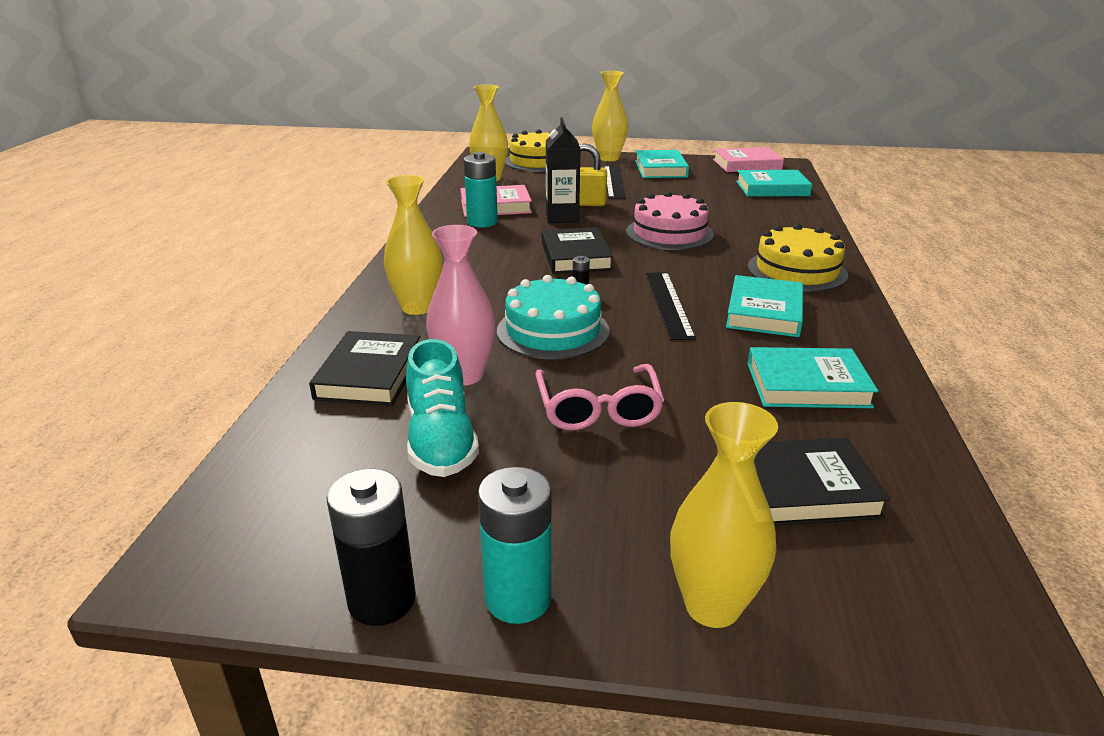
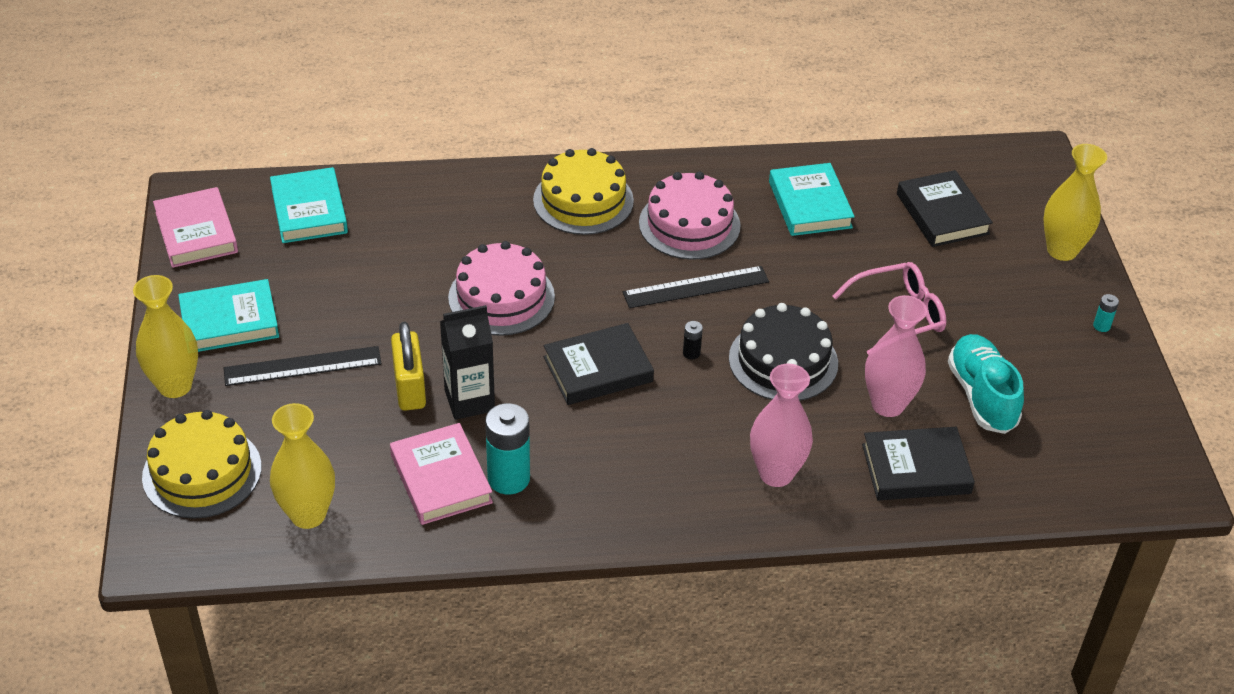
camera: 105 degrees left, 15 degrees up
black battery [327,469,416,626] -> none
yellow vase [384,175,443,315] -> pink vase [750,364,813,487]
turquoise shoe [406,339,479,477] -> turquoise shoe turned 75 degrees counterclockwise [948,334,1024,434]
turquoise battery [478,467,552,624] -> turquoise battery [1093,294,1119,332], size x0.45
turquoise cake [497,275,610,359] -> black cake [729,303,838,401]
turquoise book [726,275,803,337] -> pink cake [639,172,741,260]

